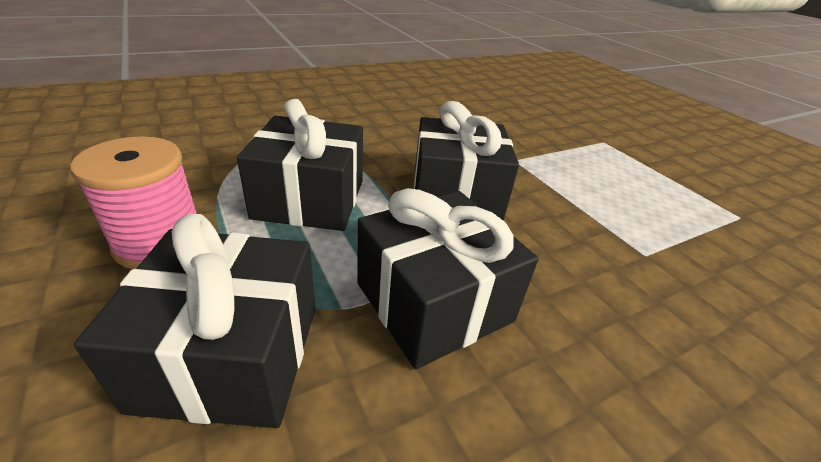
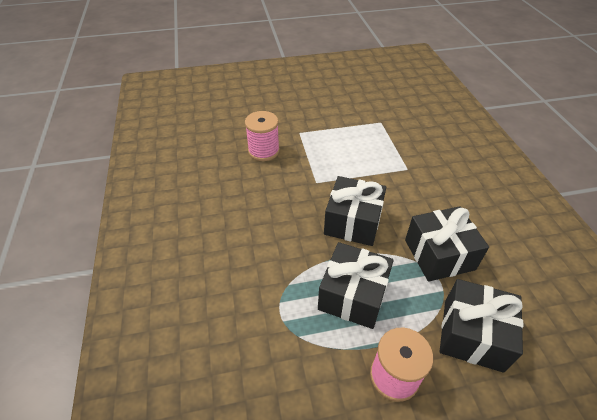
camera: 70 degrees left, 10 degrees up
none -> pink spool [245,111,280,161]

